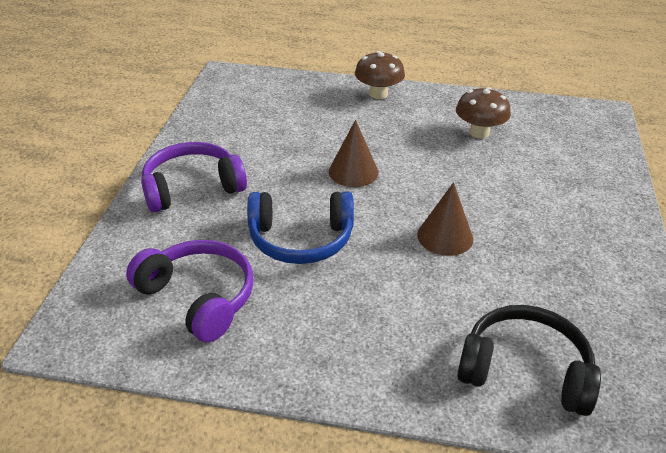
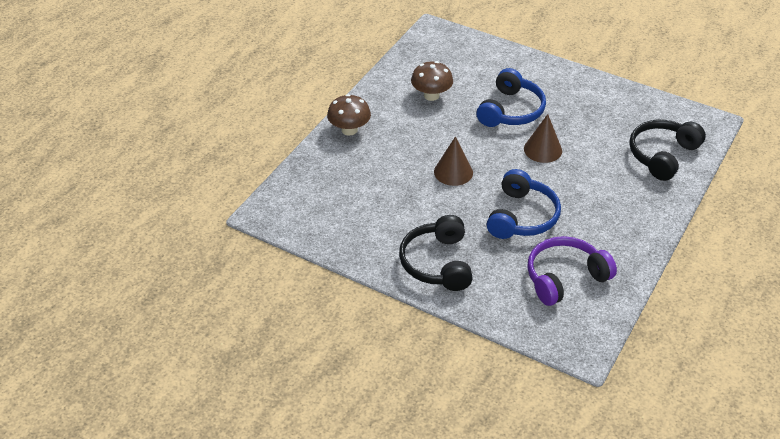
camera: 70 degrees left, 5 degrees up
purple headphones [141,142,247,212] -> black headphones [399,215,473,291]
none -> blue headphones [476,68,546,127]

